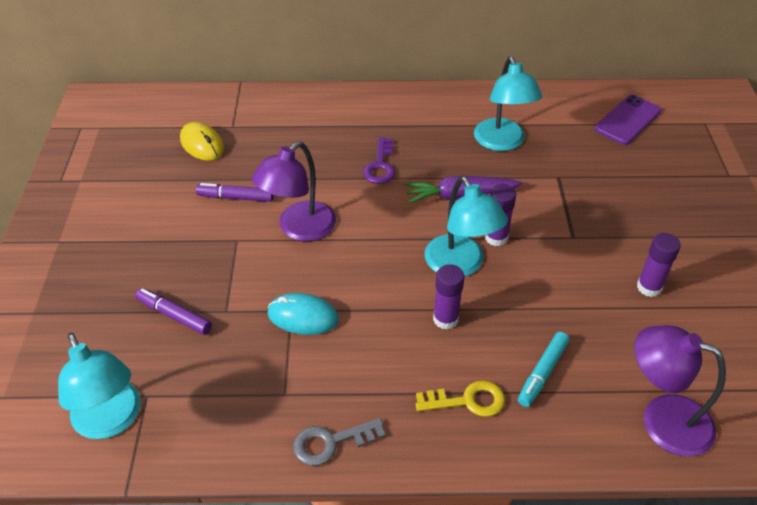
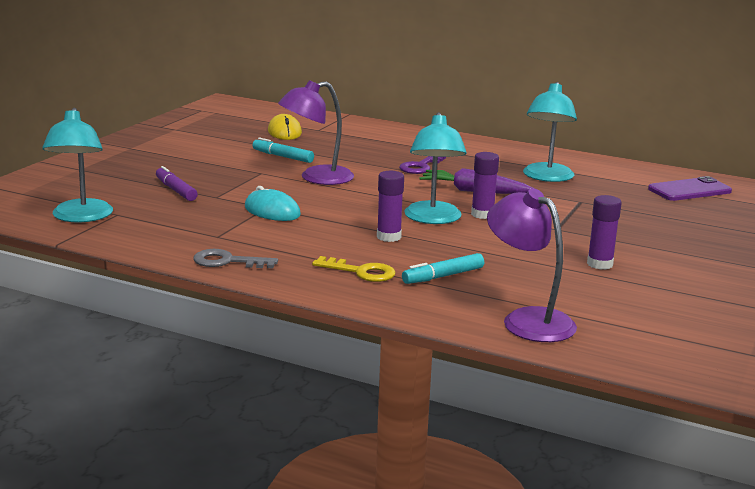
camera: 25 degrees right, 25 degrees down
purple marker [196,183,274,202] -> turquoise marker [252,137,314,163]

